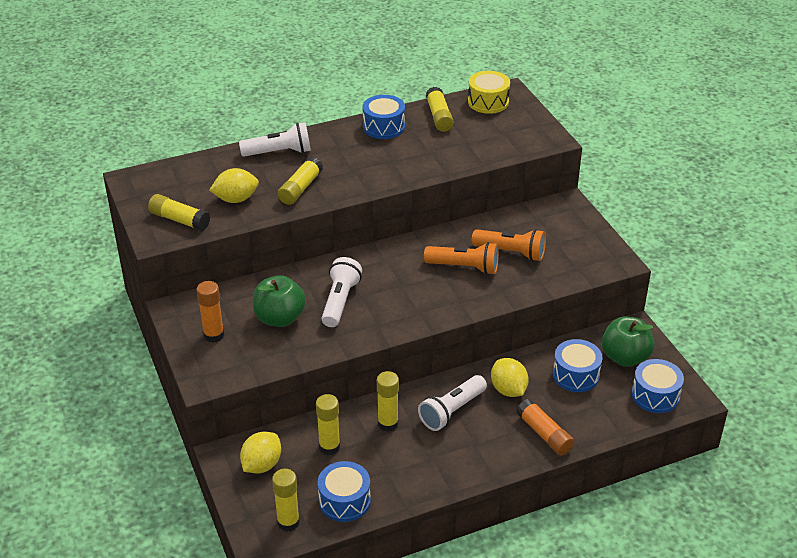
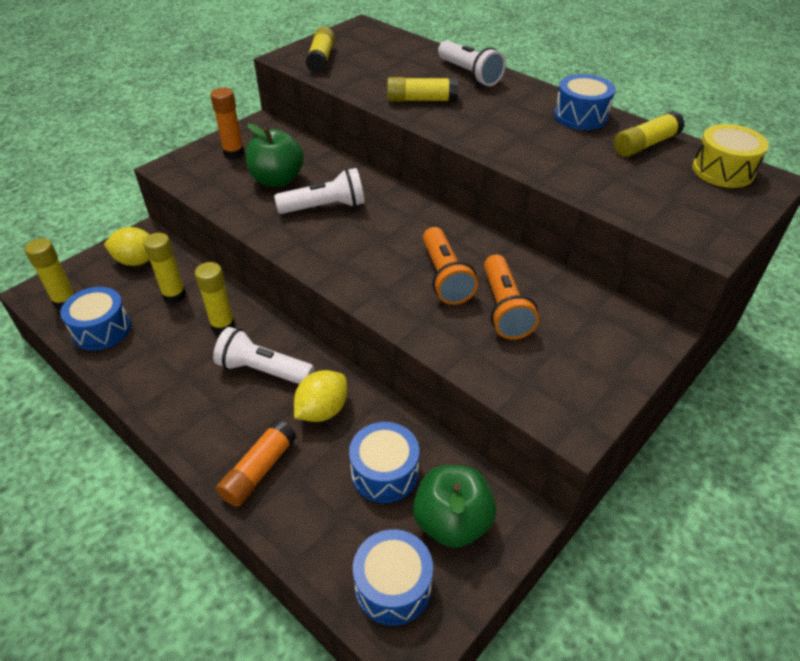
camera: 65 degrees right, 5 degrees up
yellow lemon [209,168,259,203] -> none

